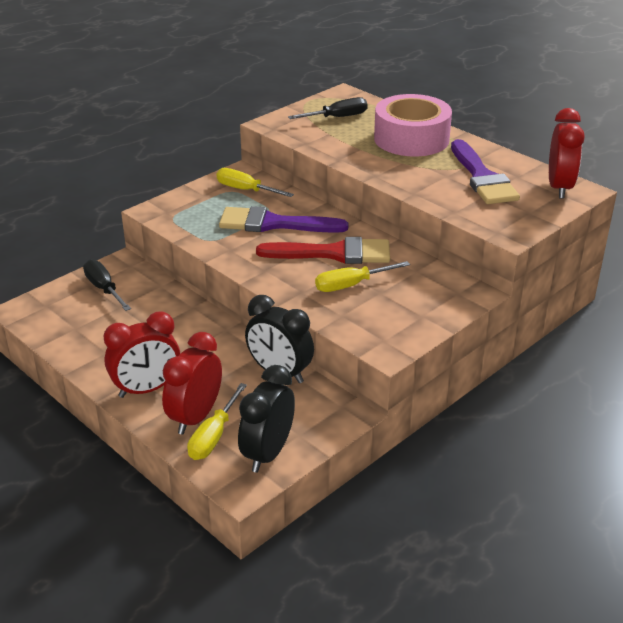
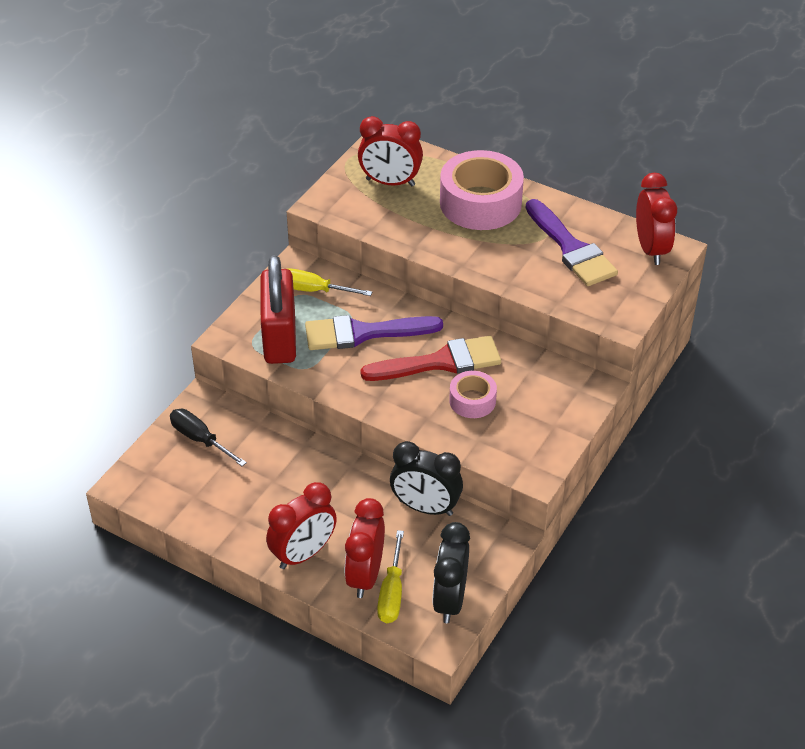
camera: 15 degrees left, 10 degrees up
black screwdriver [288,97,368,119] -> red clock [358,116,423,186]
yellow screwdriver [315,261,410,292] -> pink tape [449,371,497,418]
none -> red padlock [260,255,296,364]

